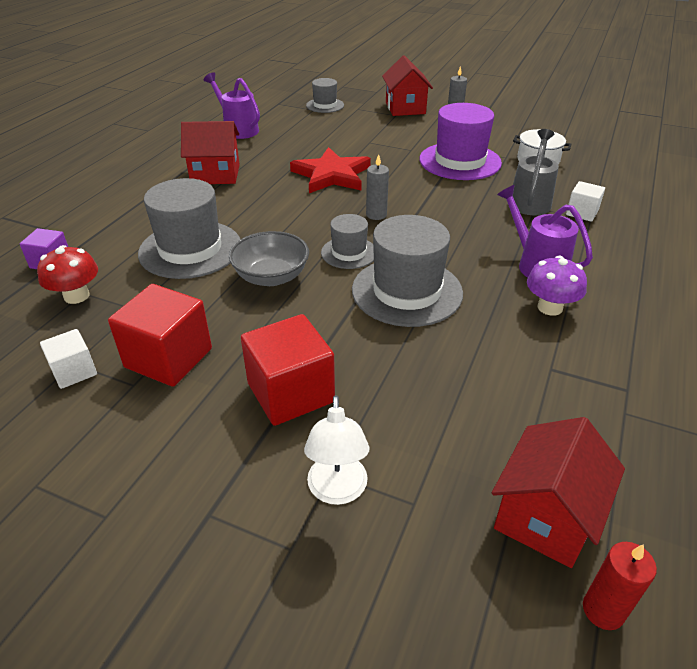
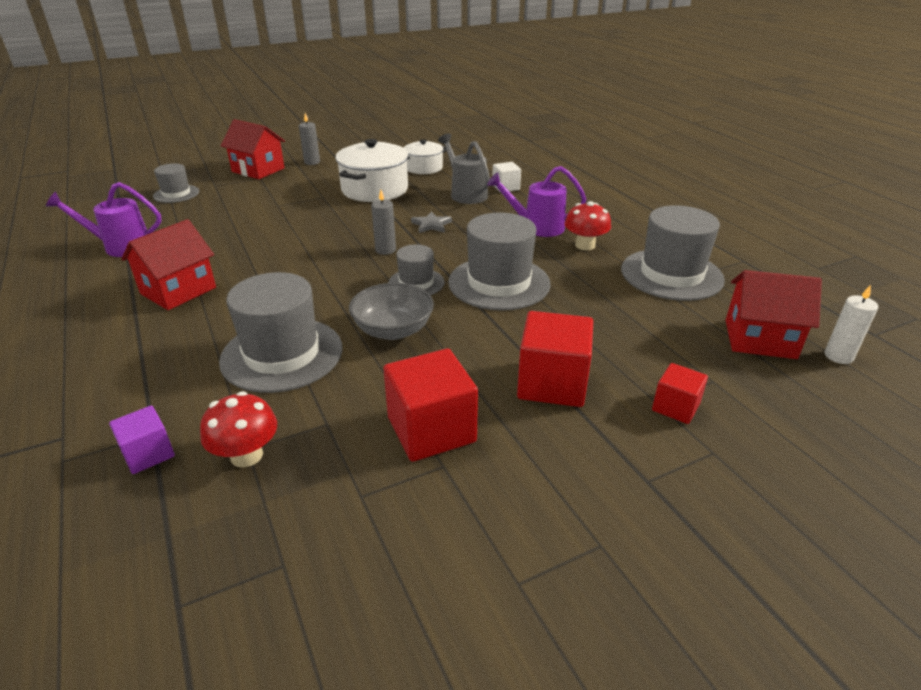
camera: 50 degrees left, 5 degrees down
white cube [40,329,97,389] -> none
red star [290,147,371,193] -> none
white lamp [304,395,369,505] -> red cube [652,363,708,424]
purple hat [420,103,502,180] -> white pot [335,139,409,202]
red house [492,417,625,568] -> red house turned 60 degrees counterclockwise [726,270,822,359]
purple mushroom [527,256,587,316] -> red mushroom [564,201,611,250]
red candle [583,542,657,630] -> white candle [824,285,878,364]
none -> grey star [411,211,452,233]
none -> grey hat [621,205,725,301]

